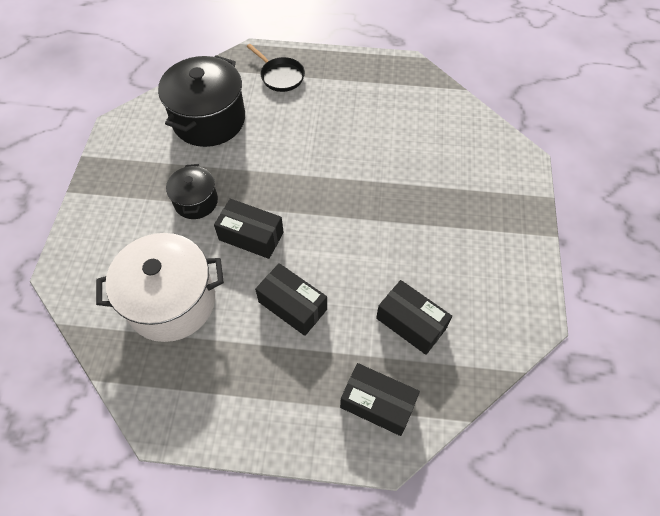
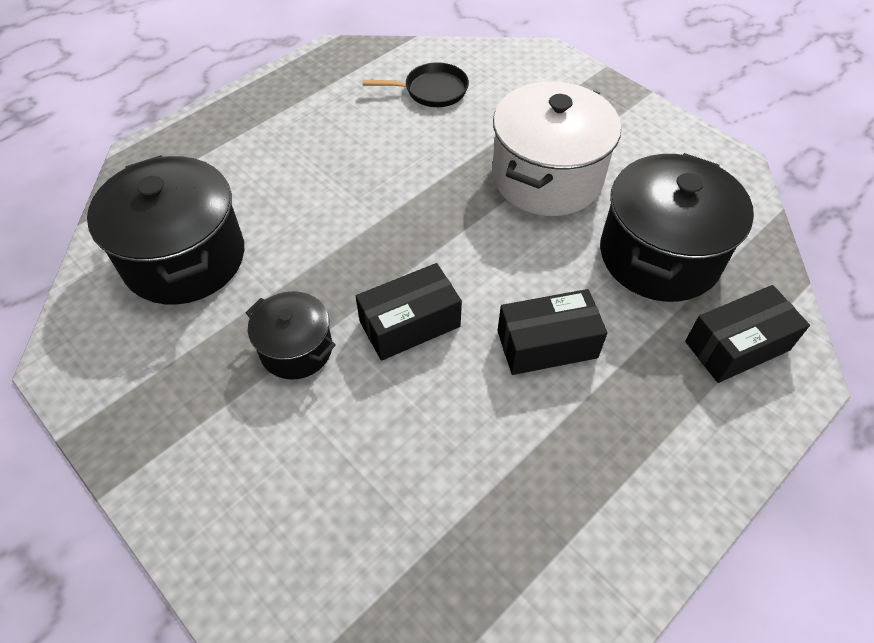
camera: 50 degrees left, 5 degrees down
white pot [96,233,224,342] -> white pot moved to [492,82,621,216]
black pan [247,44,305,92] -> black pan moved to [363,63,469,107]
black box [376,280,452,355] -> black pot [600,153,754,302]

